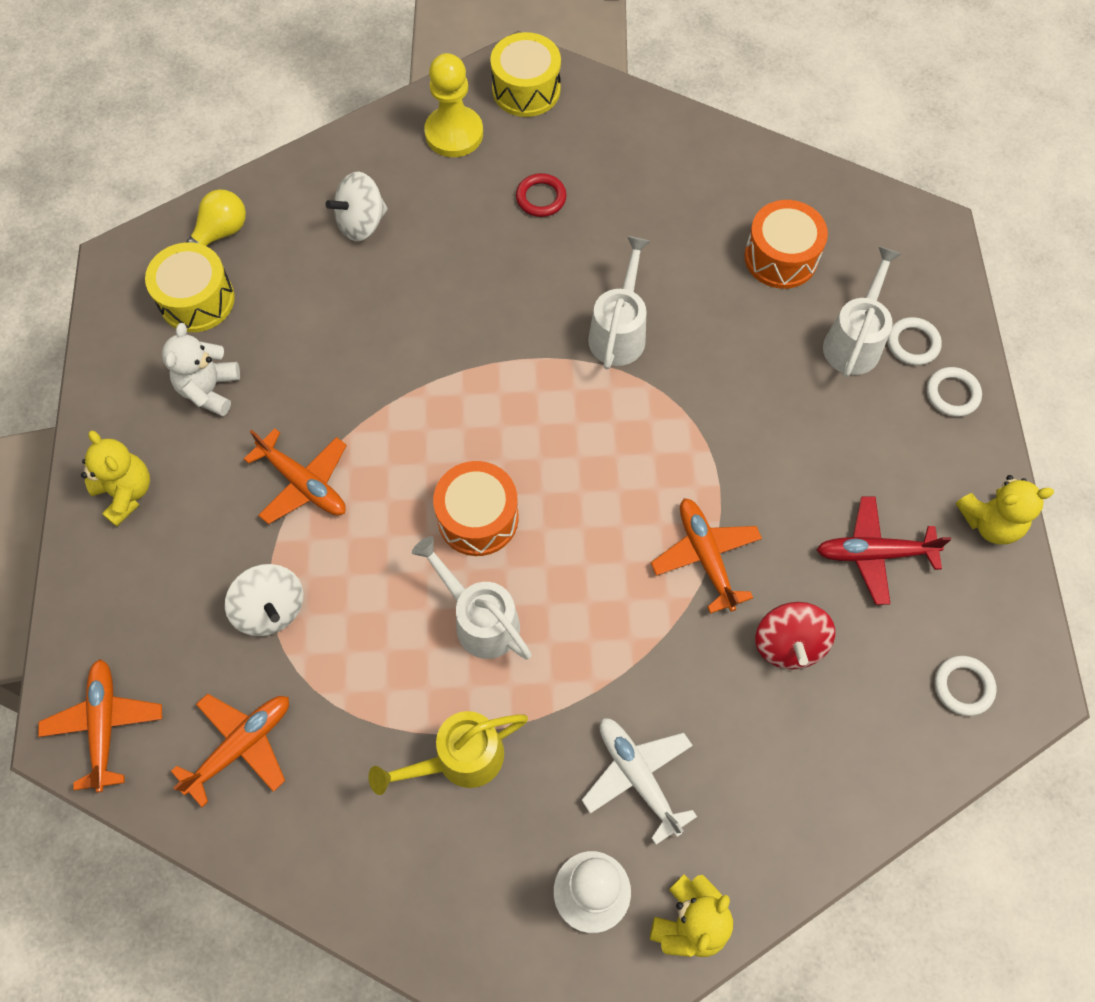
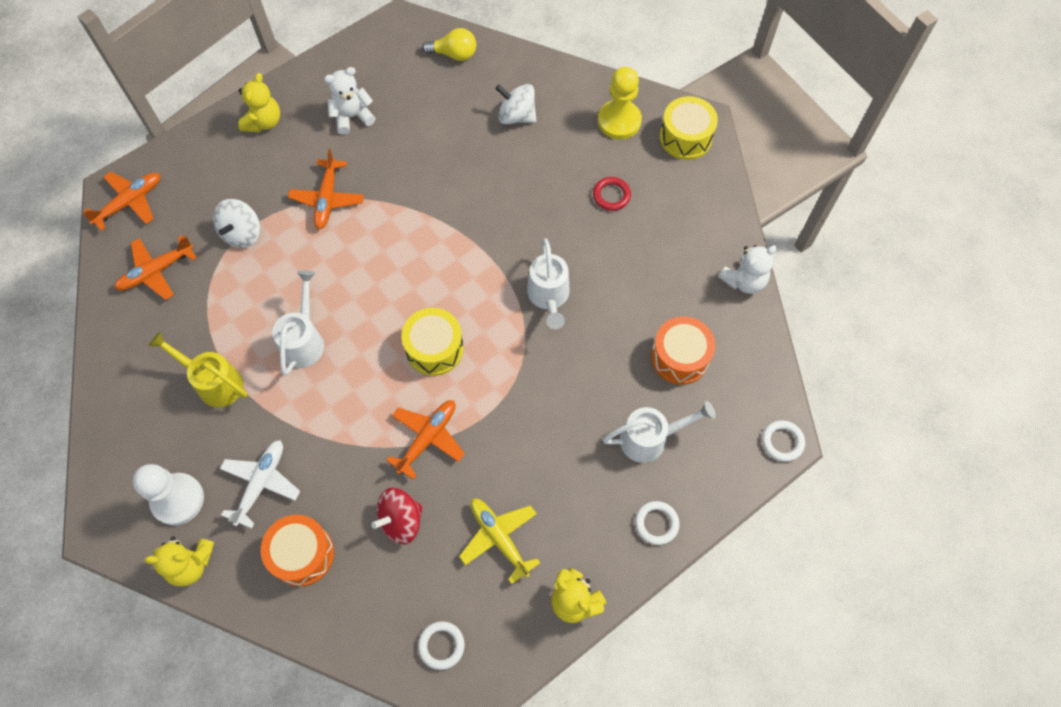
camera: 55 degrees right, 0 degrees up
yellow drum [145,242,235,332] -> yellow drum moved to [402,308,464,376]
orange plane [171,694,289,807] -> orange plane turned 135 degrees clockwise [114,235,197,300]
orange drum [433,461,519,556] -> orange drum moved to [261,515,334,587]
white watering can [588,236,650,369] -> white watering can turned 105 degrees clockwise [527,239,569,329]
red plane [817,496,951,605] -> yellow plane [459,498,540,584]
white ring [887,317,942,365] -> white ring moved to [762,420,805,462]
none -> white teddy bear [718,245,777,294]

